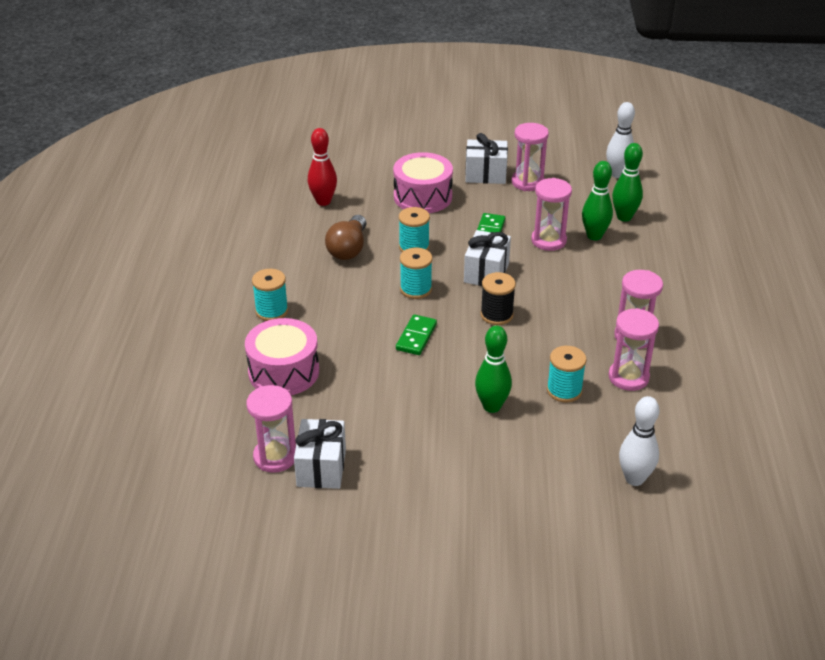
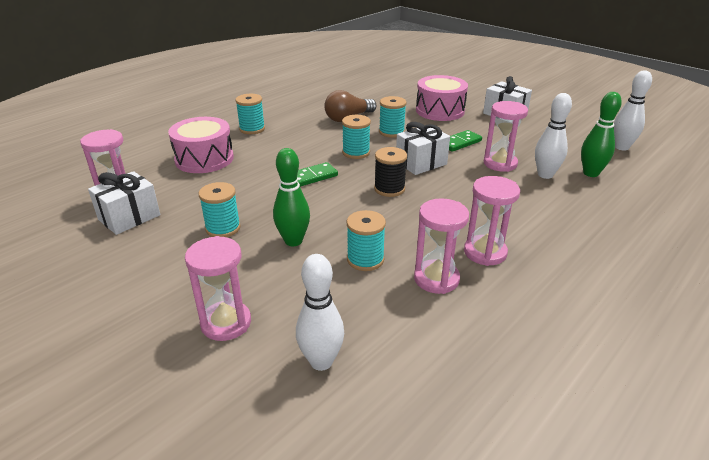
camera: 40 degrees right, 5 degrees down
red bowling pin [308,128,337,206] -> none
pink hourglass [511,123,549,191] -> pink hourglass moved to [185,236,251,341]
green bowling pin [582,161,613,240] -> white bowling pin [535,93,572,179]
none -> turquoise spool [199,182,241,237]

